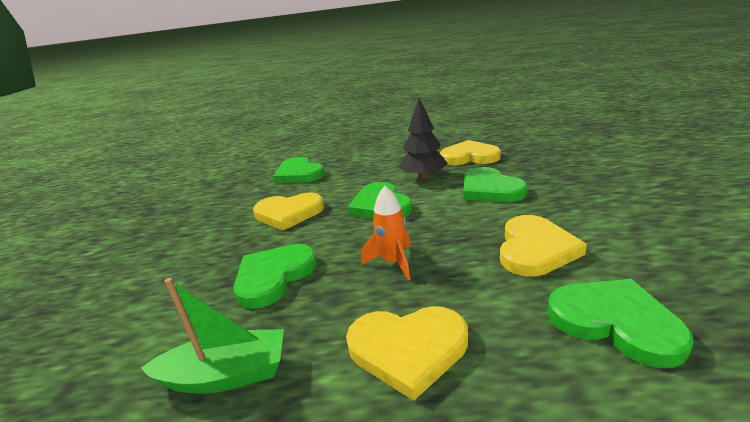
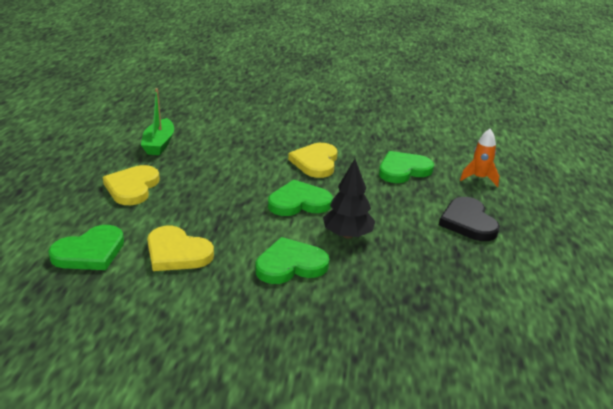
camera: 95 degrees right, 5 degrees up
green heart [234,244,317,309] -> none
orange rocket [361,186,411,280] -> orange rocket moved to [460,129,499,187]
yellow heart [440,140,501,165] -> none
none -> black heart [439,197,500,241]

